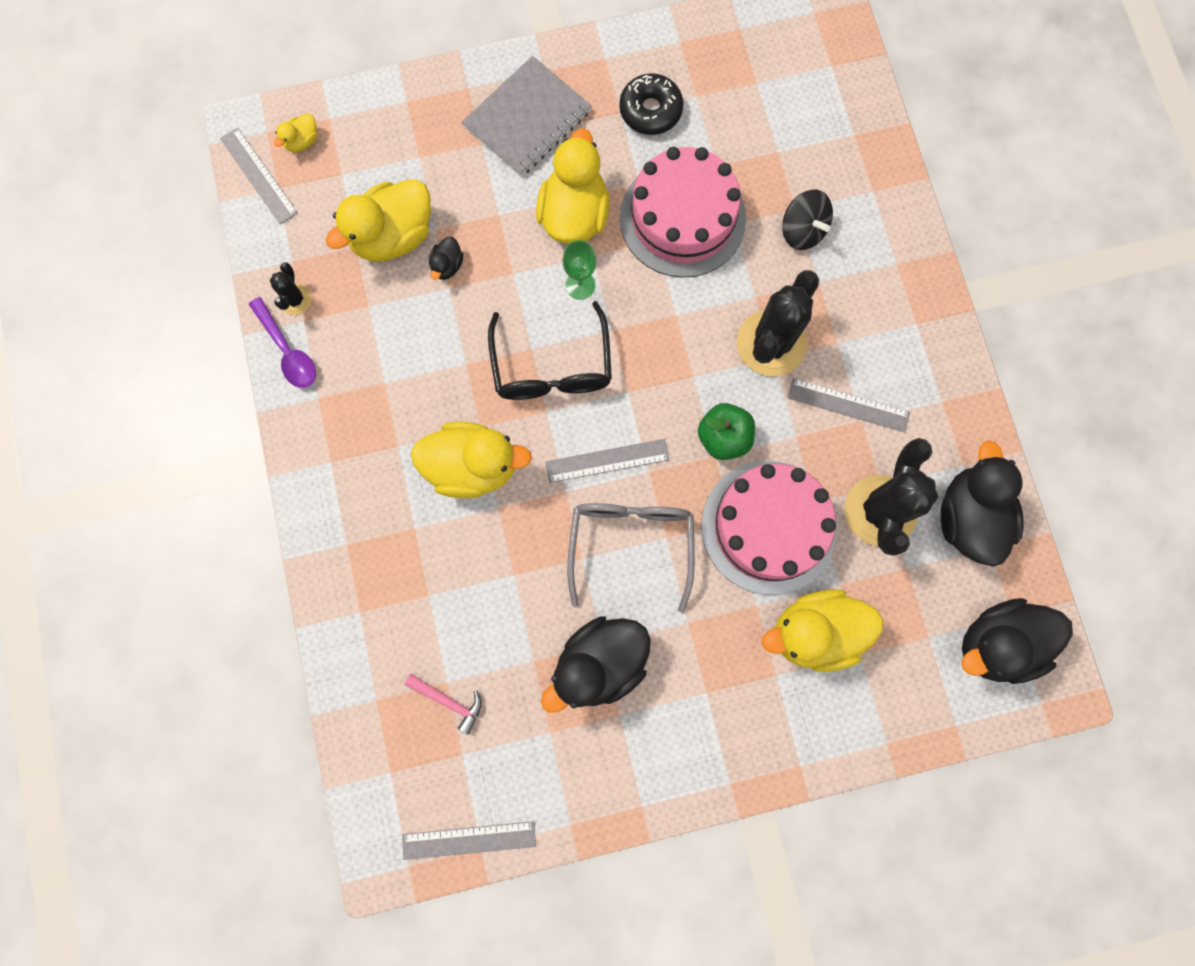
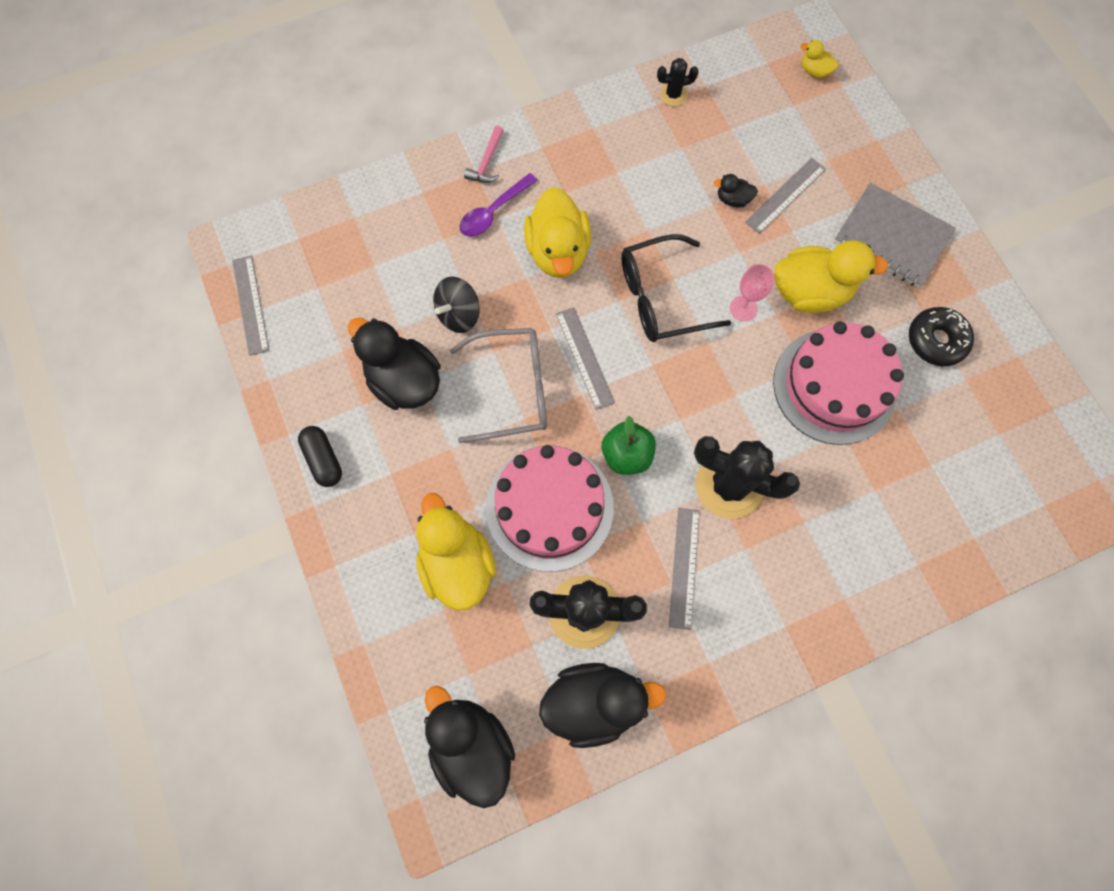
camera: 80 degrees right, 5 degrees down
grey ruler [220,128,298,224] -> grey ruler moved to [745,158,826,234]
purple spoon [249,297,316,388] -> purple spoon moved to [459,173,538,237]
yellow duck [326,179,431,262] -> none
pink hammer [404,674,482,735] -> pink hammer moved to [464,126,504,183]
green goblet [562,240,596,300] -> pink goblet [730,264,774,321]
black spinning top [782,190,833,250] -> black spinning top moved to [433,276,480,333]
none -> black capsule [298,426,342,487]

